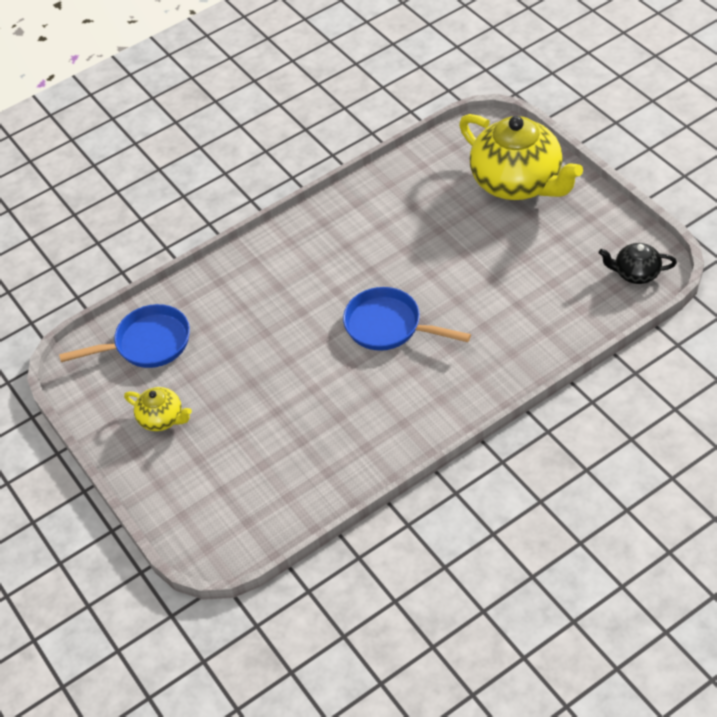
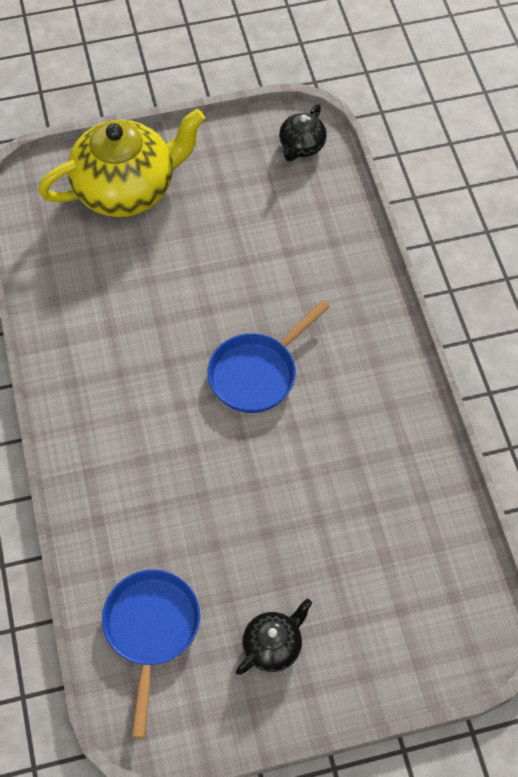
camera: 75 degrees left, 10 degrees up
yellow teapot [124,387,192,431] -> black teapot [236,599,312,675]

